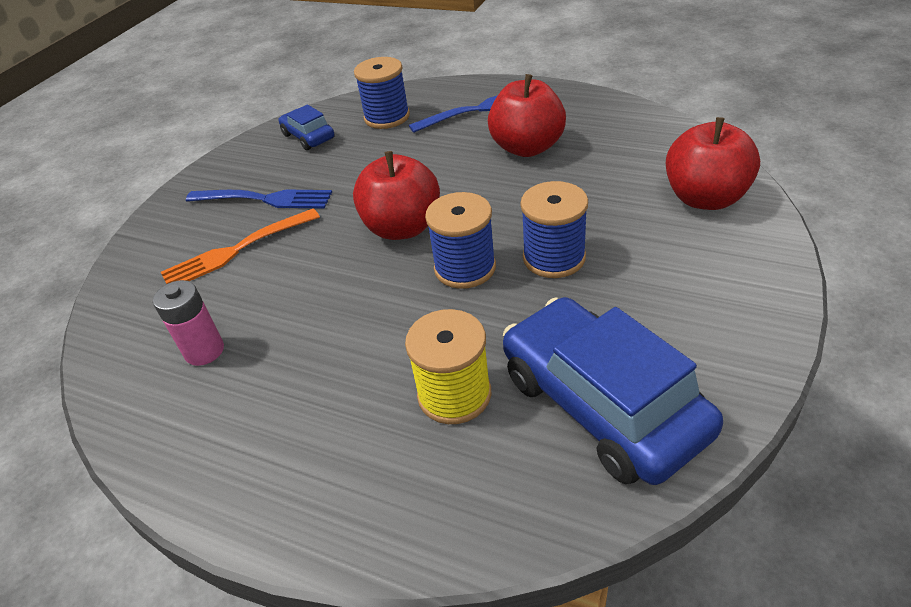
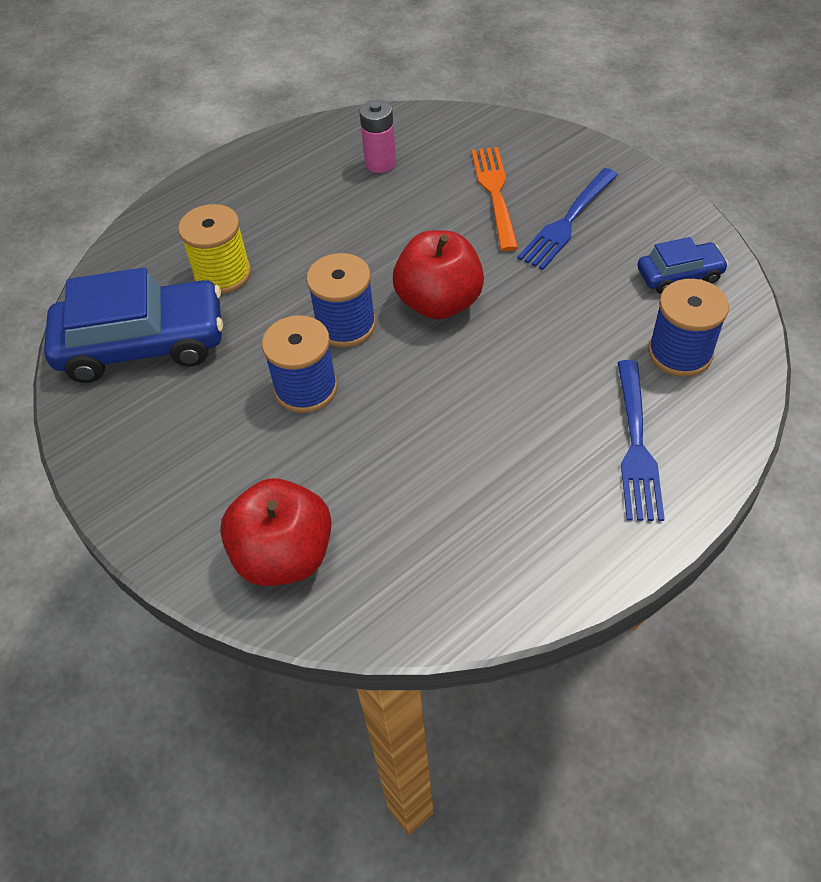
camera: 115 degrees right, 10 degrees up
red apple [488,74,566,157] -> none

